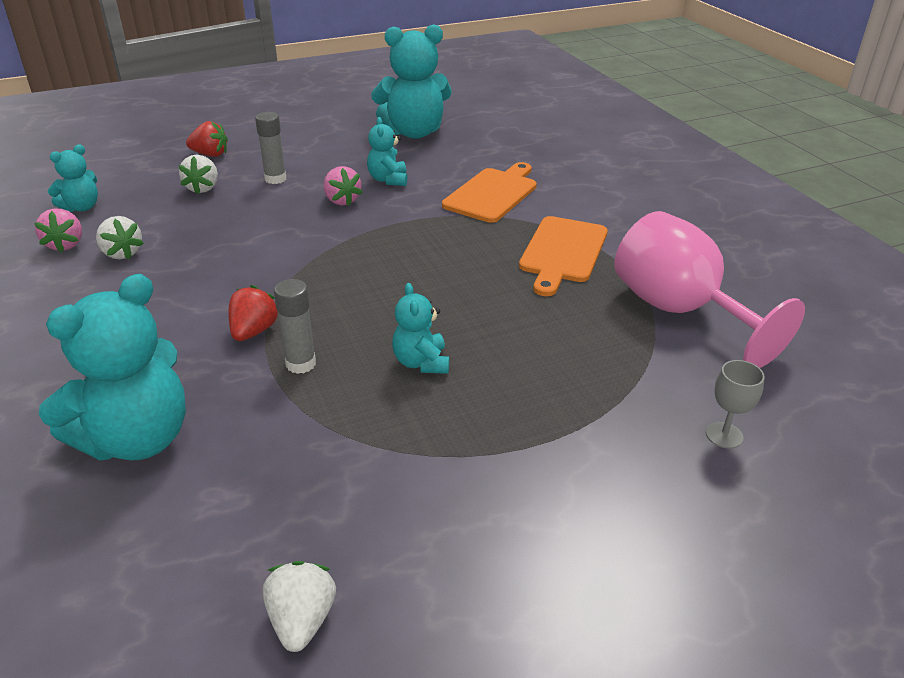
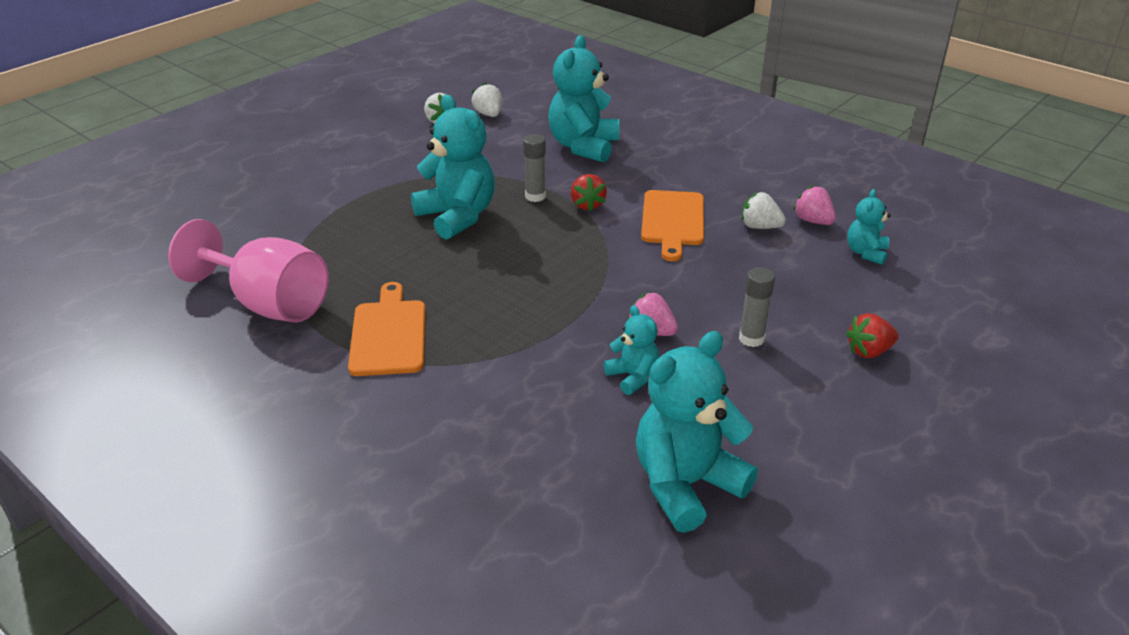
camera: 155 degrees right, 0 degrees up
white strawberry [179,155,218,194] -> white strawberry moved to [472,83,502,117]
turquoise teddy bear [392,283,449,374] -> turquoise teddy bear [411,94,495,240], size x1.94
orange cutting board [442,162,537,223] -> orange cutting board moved to [641,190,704,261]
grey goblet [706,360,765,449] -> none

